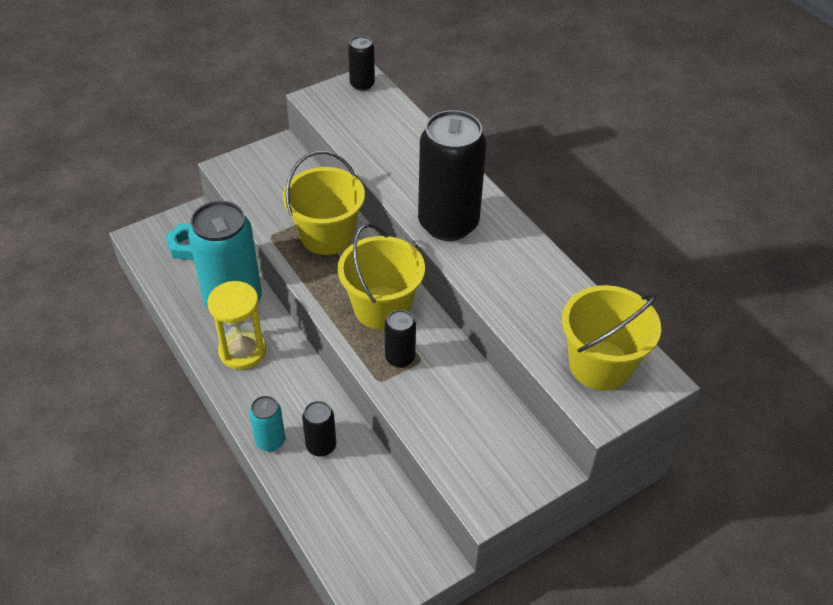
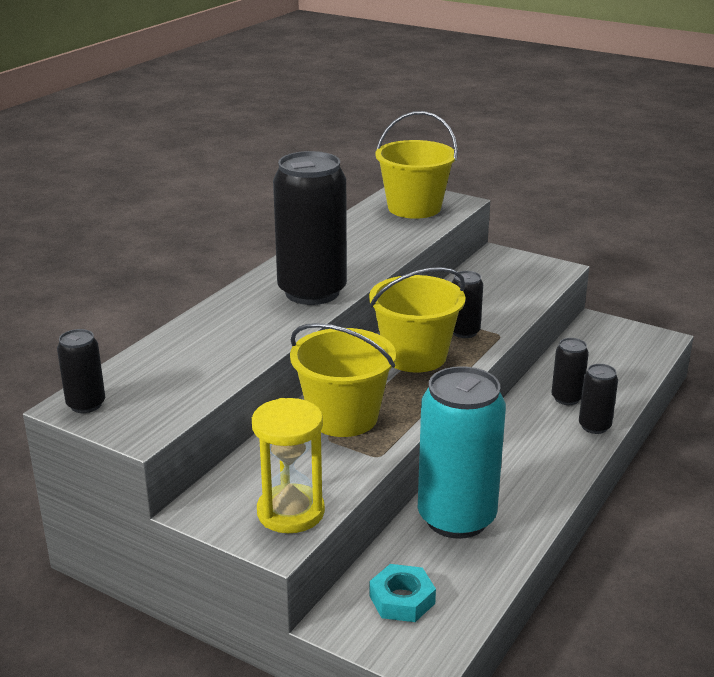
camera: 115 degrees left, 20 degrees down
yellow hourglass [208,281,266,370] -> yellow hourglass moved to [252,398,325,533]
turquoise can [249,396,285,451] -> black can [579,364,618,434]

